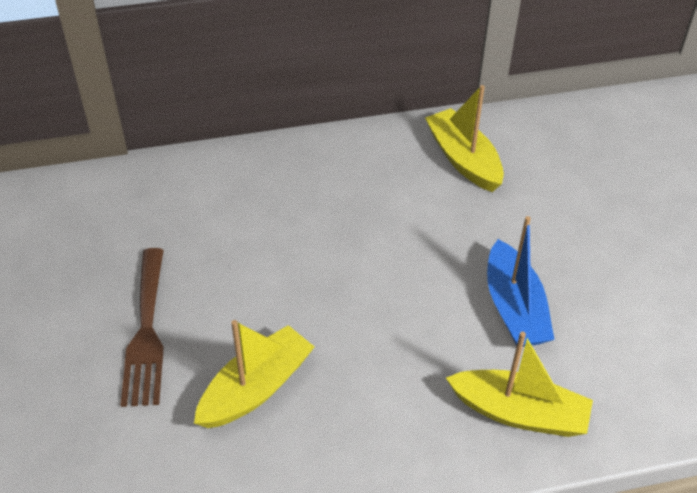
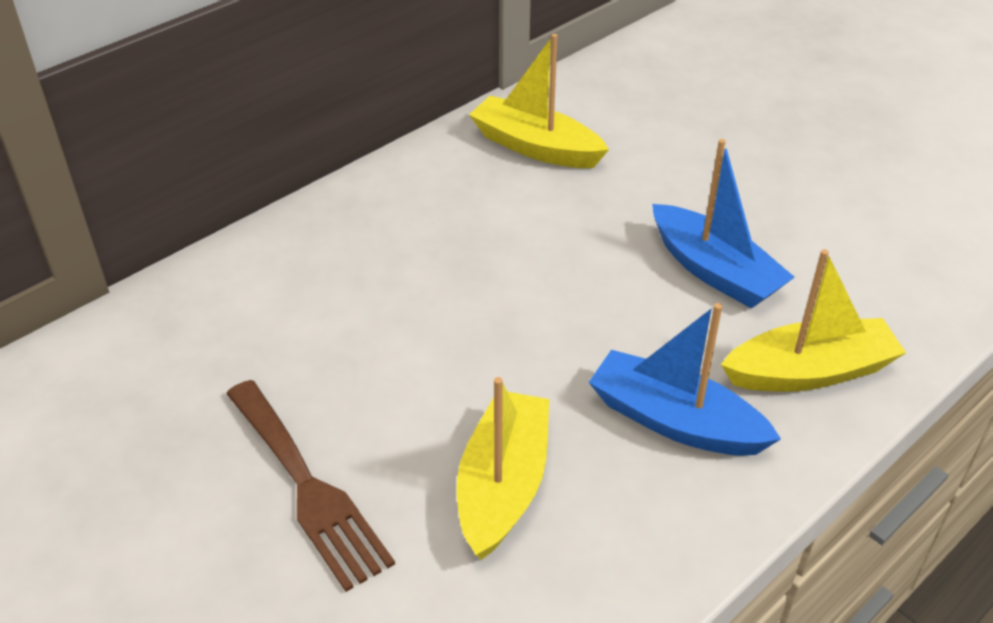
camera: 30 degrees left, 5 degrees down
none -> blue boat [589,303,781,456]

